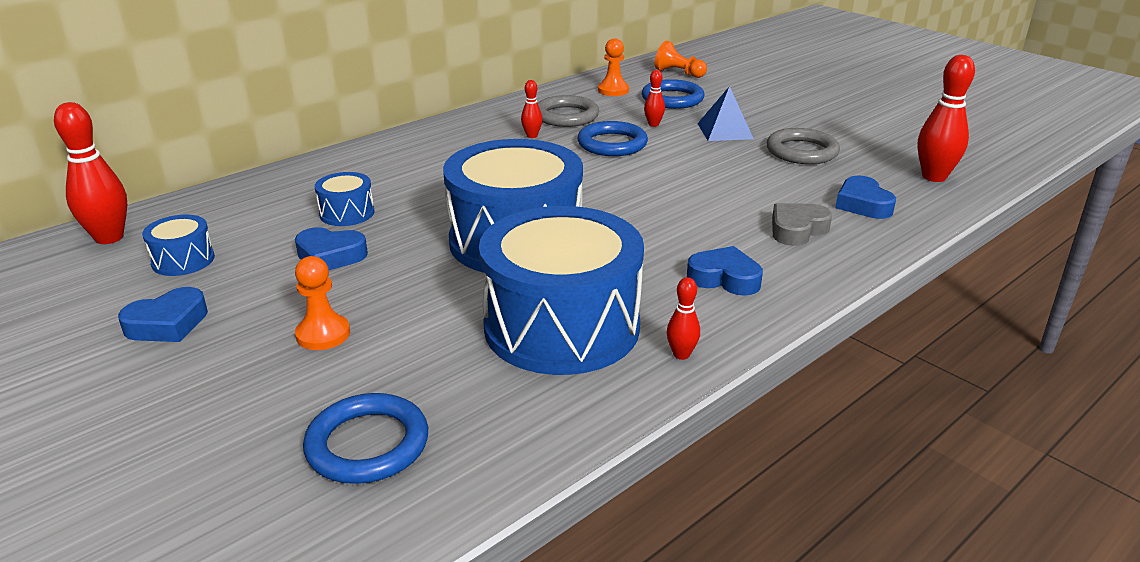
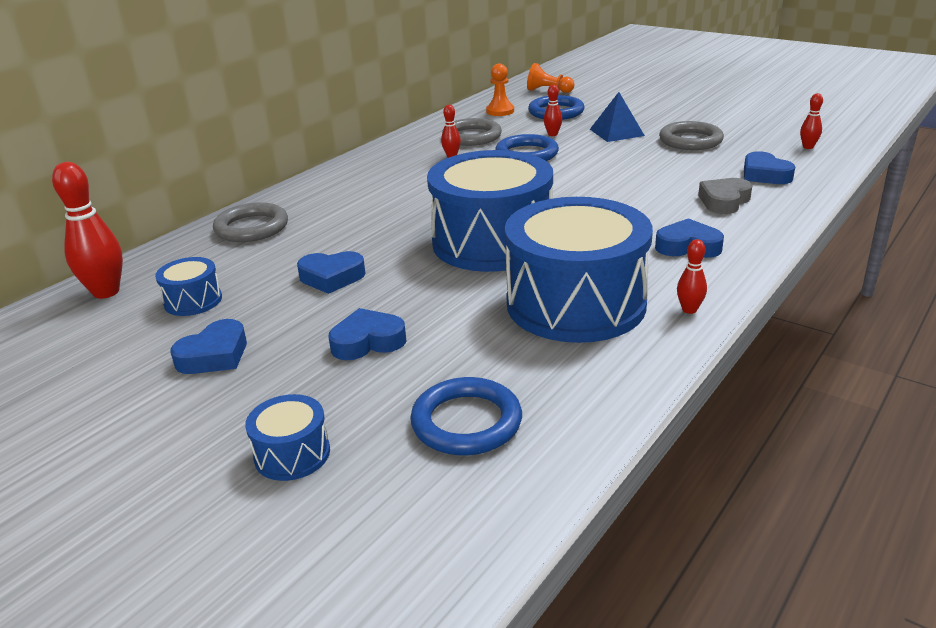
camera: 10 degrees left, 0 degrees up
orange pawn [295,256,350,350] -> blue heart [329,308,406,360]
blue drum [315,172,374,226] -> blue drum moved to [245,394,330,481]
red bowling pin [917,55,975,182] -> red bowling pin [800,93,823,149], size x0.51
none -> grey ring [213,202,288,242]

